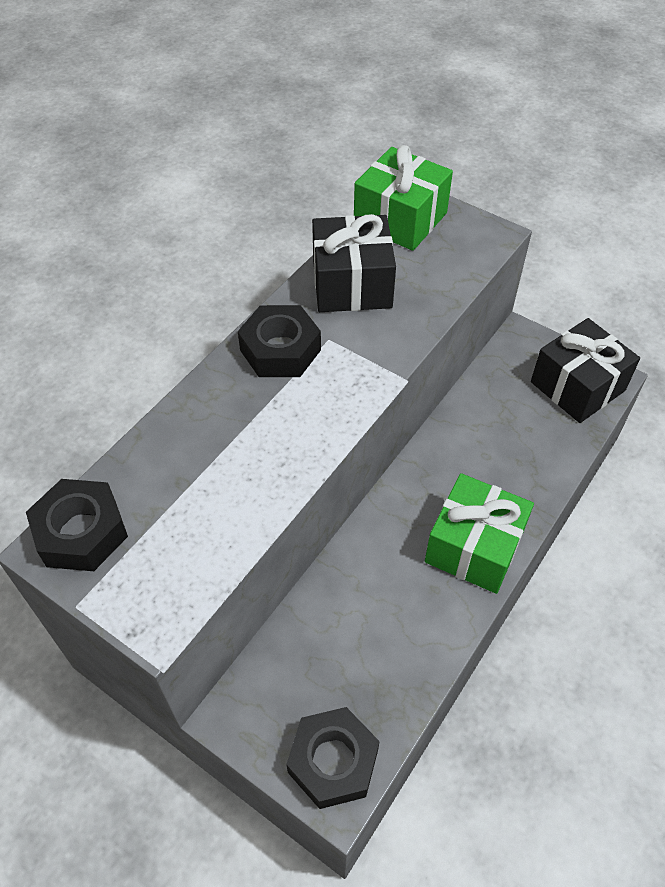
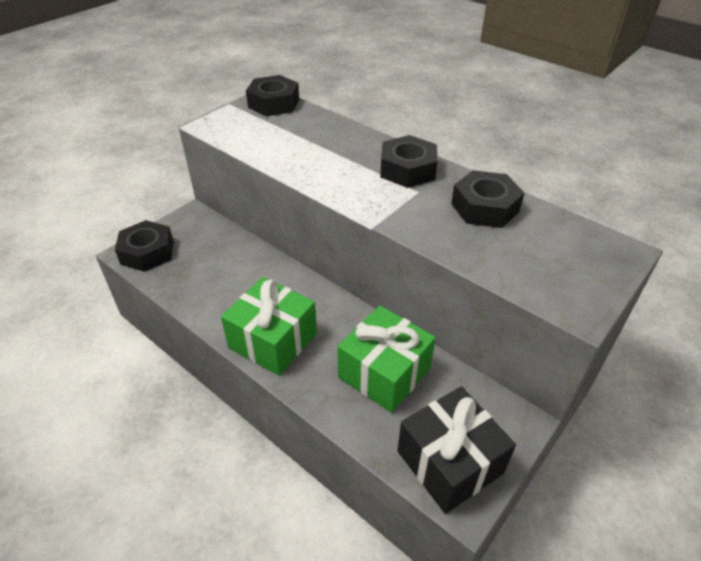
camera: 95 degrees right, 10 degrees down
black gift [312,214,396,312] -> black nut [451,170,524,228]
green gift [354,145,453,251] -> green gift moved to [337,306,436,413]

